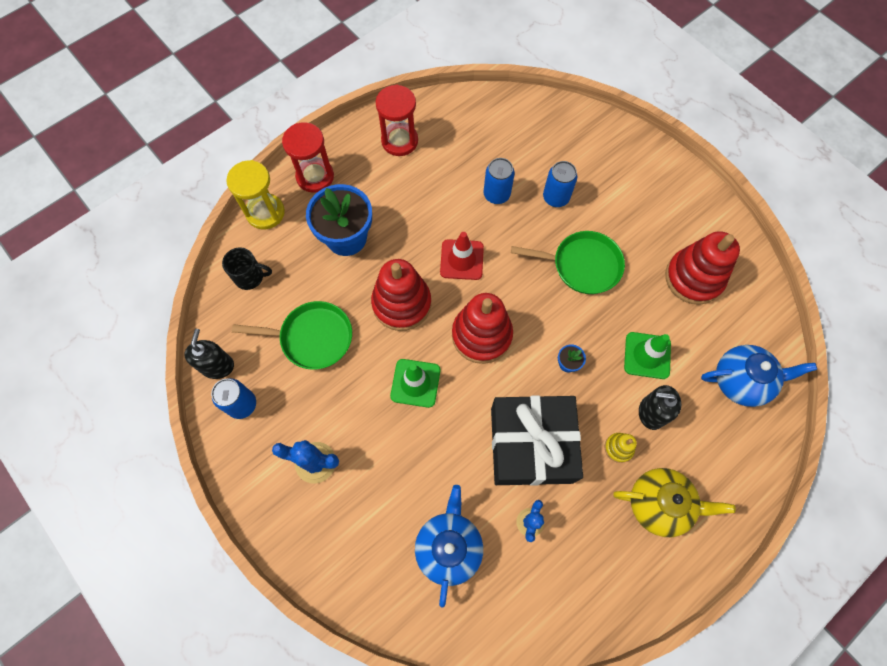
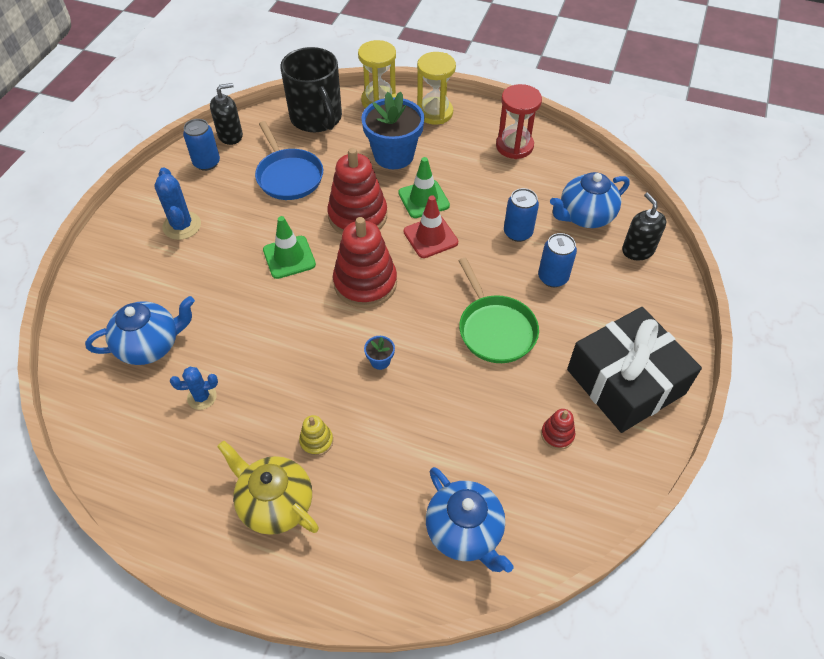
camera: 60 degrees right, 15 degrees down
black mug [222,247,272,290] -> black mug [280,47,342,132], size x1.94
green pan [232,301,352,370] -> blue pan [255,121,323,200]
red hourglass [282,122,334,193] -> yellow hourglass [417,52,456,125]
black gift [491,395,583,486] -> black gift moved to [567,307,702,433]
yellow teapot [613,468,736,537] -> yellow teapot turned 150 degrees clockwise [217,441,319,535]
green traffic cone [624,332,671,379] -> green traffic cone moved to [398,157,450,218]
black soap dispenser [639,385,681,430] -> black soap dispenser moved to [622,193,666,261]
red stacking toy [665,231,740,305] -> red stacking toy [541,409,575,450], size x0.46
none -> blue teapot [550,172,630,228]

